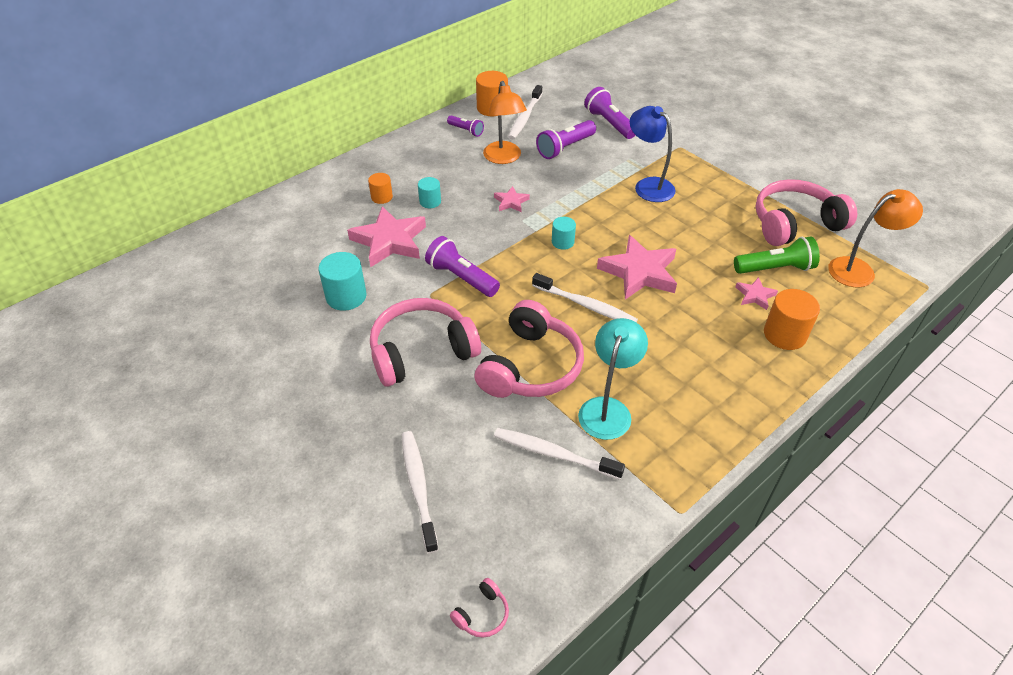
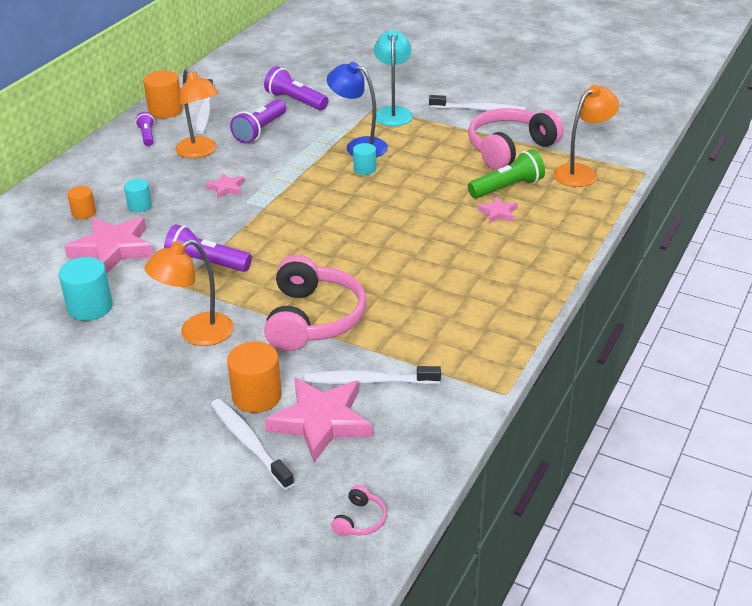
camera: 20 degrees left, 10 degrees down
pink headphones [370,298,481,387] -> orange lamp [144,239,234,346]
purple flashlight [447,115,484,137] -> purple flashlight turned 120 degrees counterclockwise [135,112,154,146]
white toothbrush [532,273,638,322] -> white toothbrush moved to [429,95,525,111]
turquoise cylinder [552,217,576,250] -> turquoise cylinder moved to [353,143,376,175]
turquoise lamp [578,318,648,440] -> turquoise lamp moved to [374,30,413,126]
pink star [597,235,677,300] -> pink star moved to [265,378,372,462]
orange cylinder [764,289,820,350] -> orange cylinder moved to [227,341,282,413]

